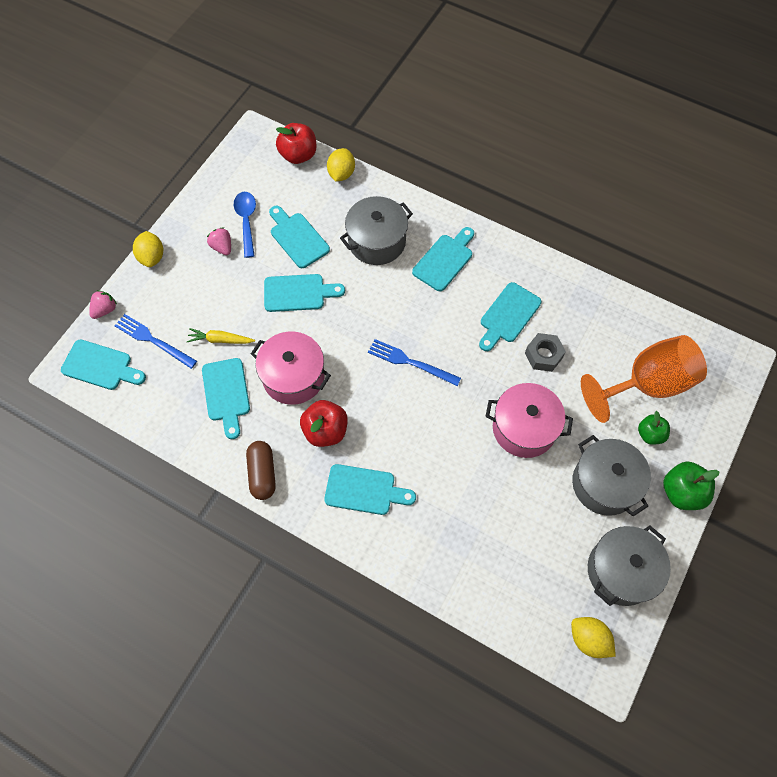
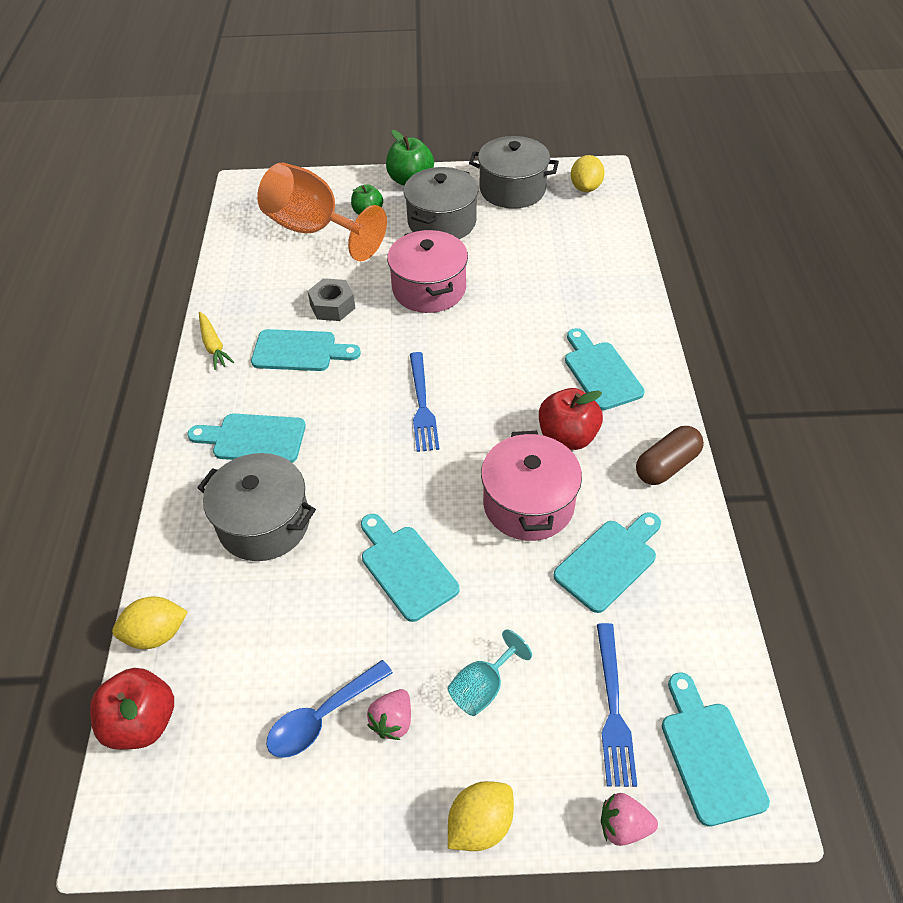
camera: 120 degrees left, 15 degrees down
yellow carrot [187,328,255,344] -> yellow carrot moved to [199,312,234,370]
turquoise cutting board [269,206,330,268] -> none
none -> turquoise goblet [447,629,532,716]

